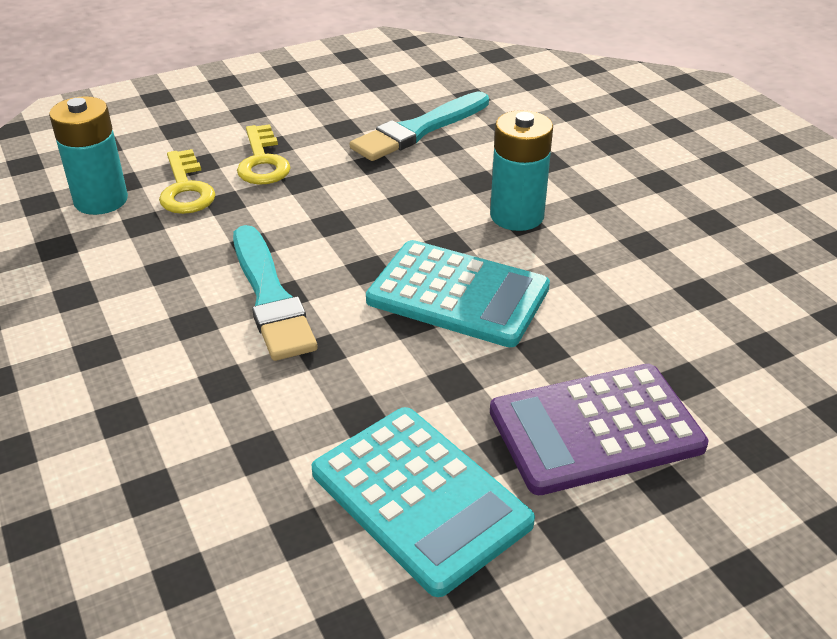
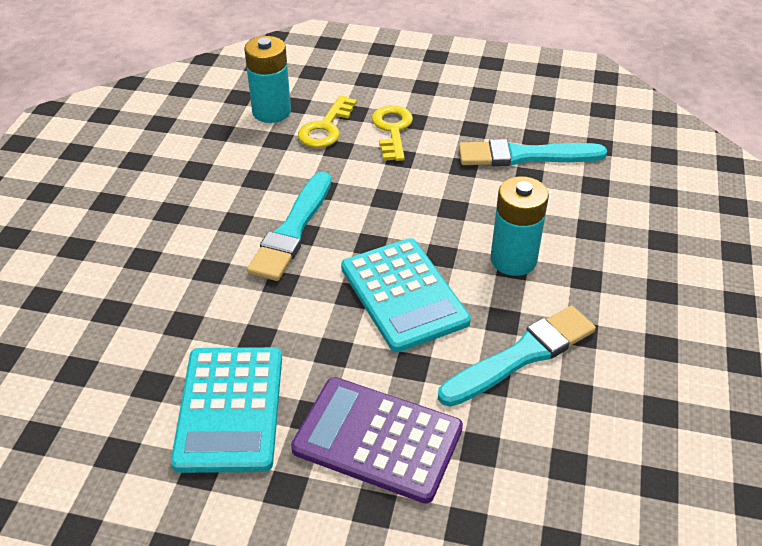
camera: 40 degrees right, 5 degrees up
yellow key [237,124,291,185] -> yellow key turned 150 degrees clockwise [372,105,413,161]
none -> turquoise brush [438,306,596,407]

